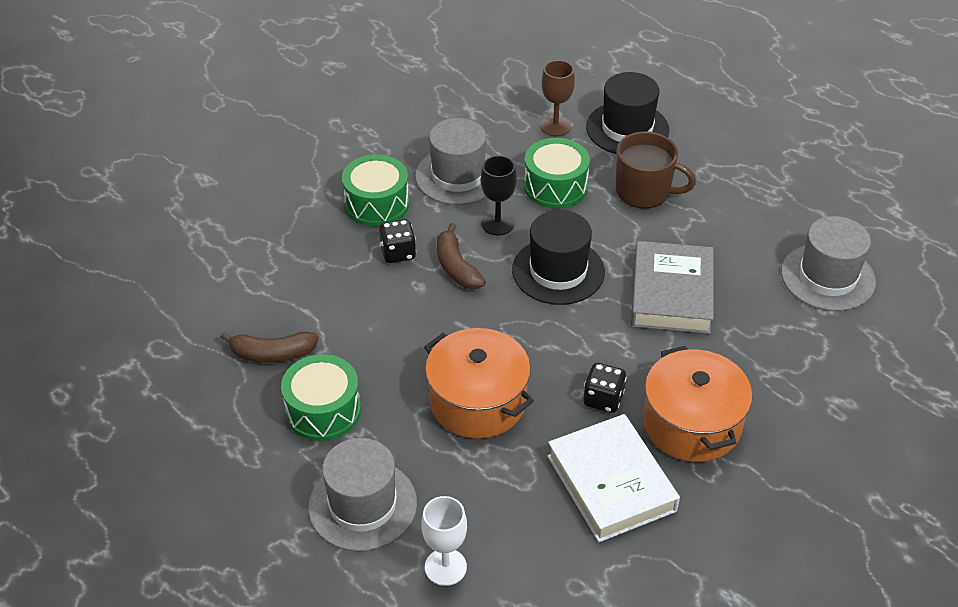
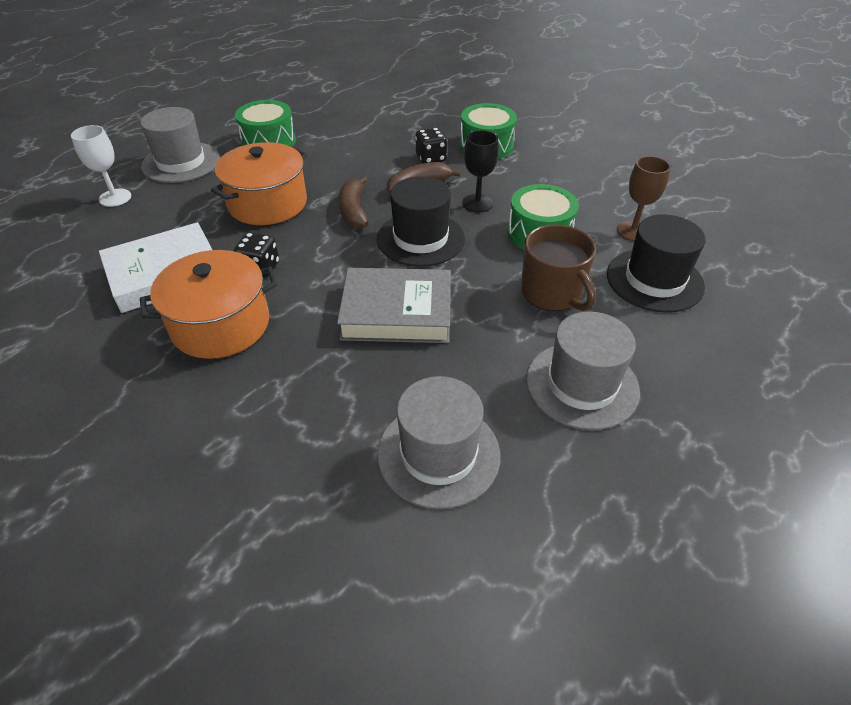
camera: 85 degrees right, 0 degrees up
brown banana [220,331,319,363] -> brown banana moved to [338,176,368,229]
grey hat [415,118,491,205] -> grey hat moved to [526,312,640,430]
brown mug [616,132,696,208] -> brown mug turned 45 degrees counterclockwise [521,224,596,311]

